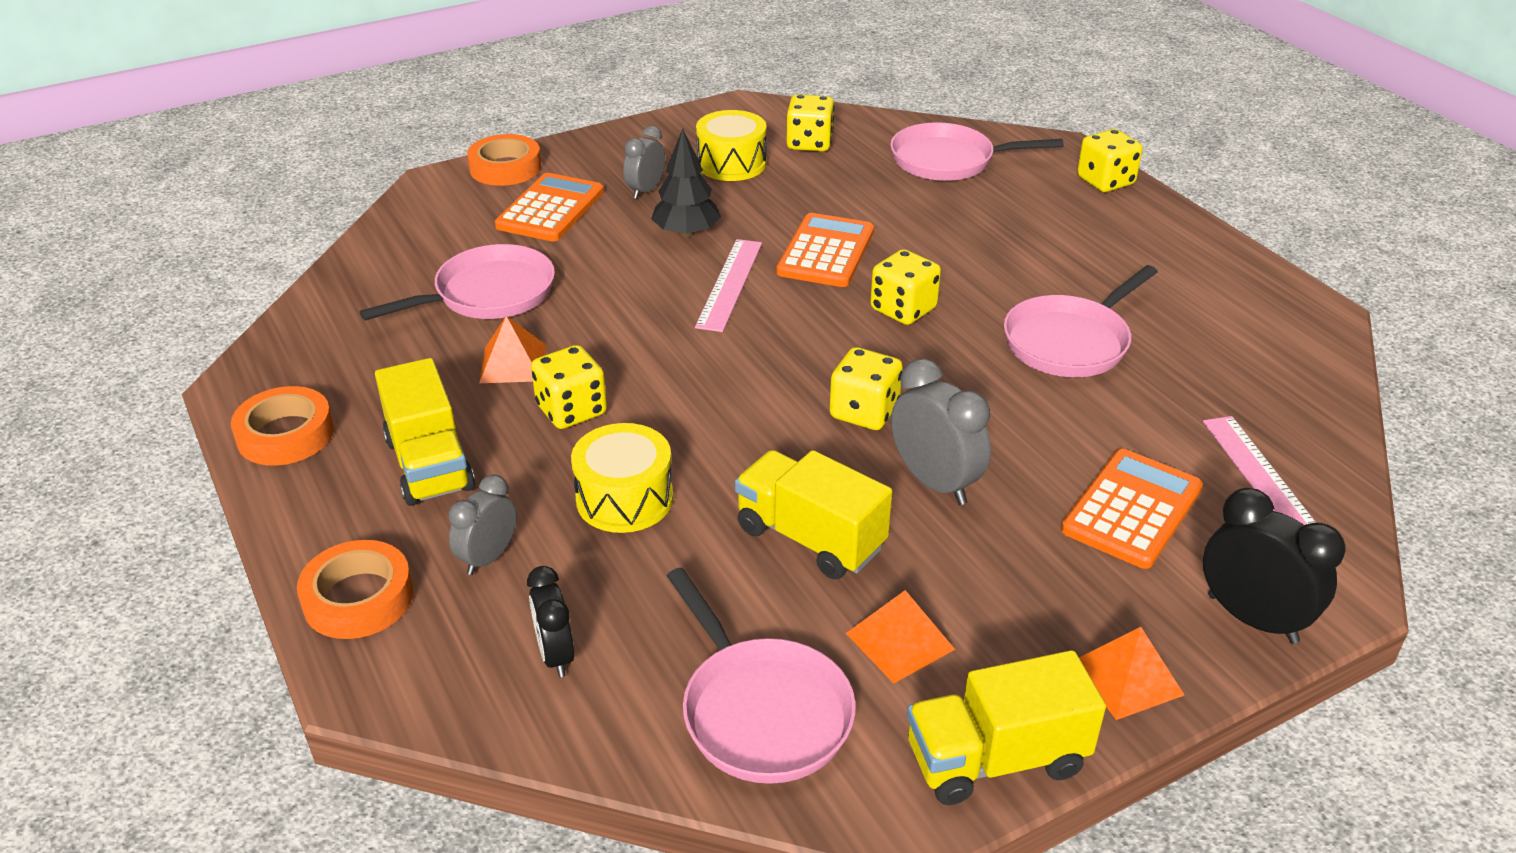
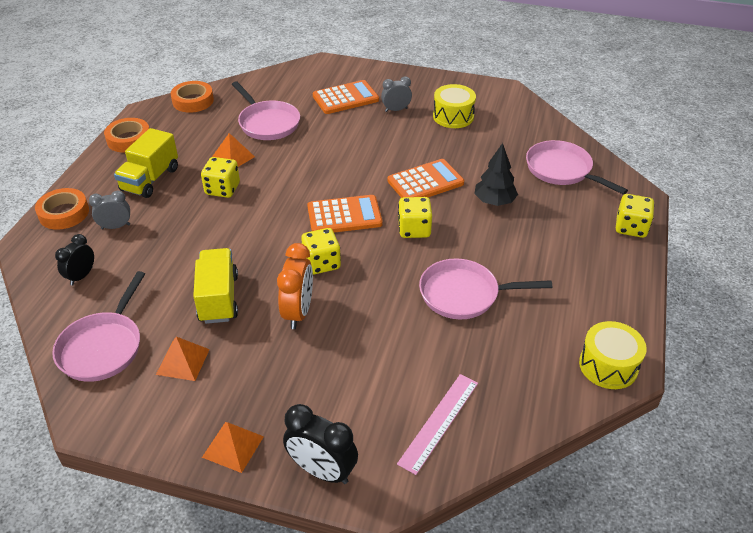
camera: 45 degrees right, 5 degrees up
pink pan [360,244,555,320] -> pink pan turned 45 degrees clockwise [232,81,300,140]
orange tape [467,134,541,186] -> orange tape moved to [171,81,214,113]
yellow drum [571,423,673,533] -> yellow drum moved to [579,321,647,389]
black tree [651,129,721,237] -> black tree moved to [474,143,518,206]
pink ruler [695,239,762,332] -> none
yellow dice [787,94,834,152] -> none
grey clock [891,358,991,505] -> orange clock [277,243,313,329]
yellow truck [907,650,1106,805] -> none
orange calculator [1061,449,1203,569] -> orange calculator moved to [307,195,383,232]
black clock [1203,488,1345,644] -> black clock turned 120 degrees clockwise [283,404,358,484]

